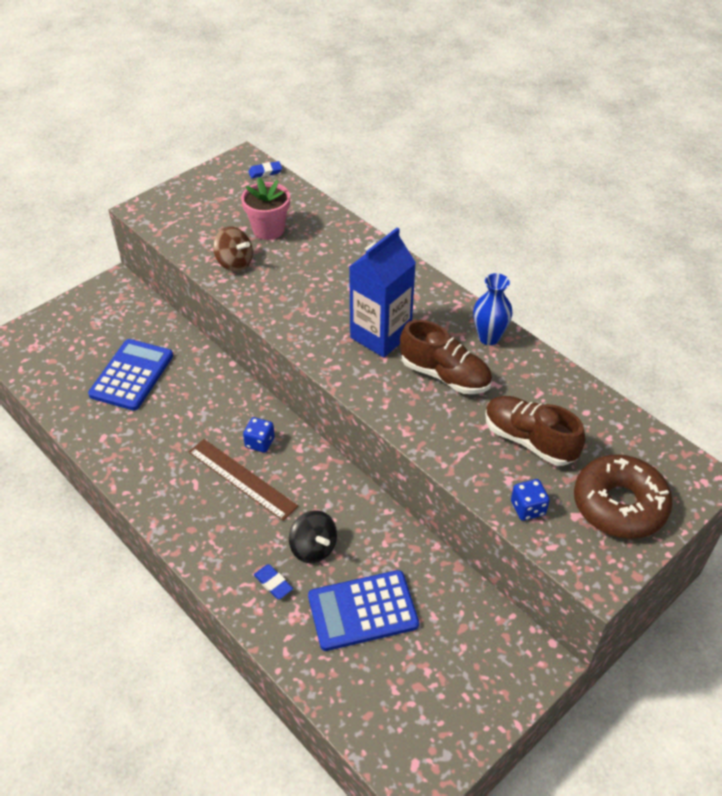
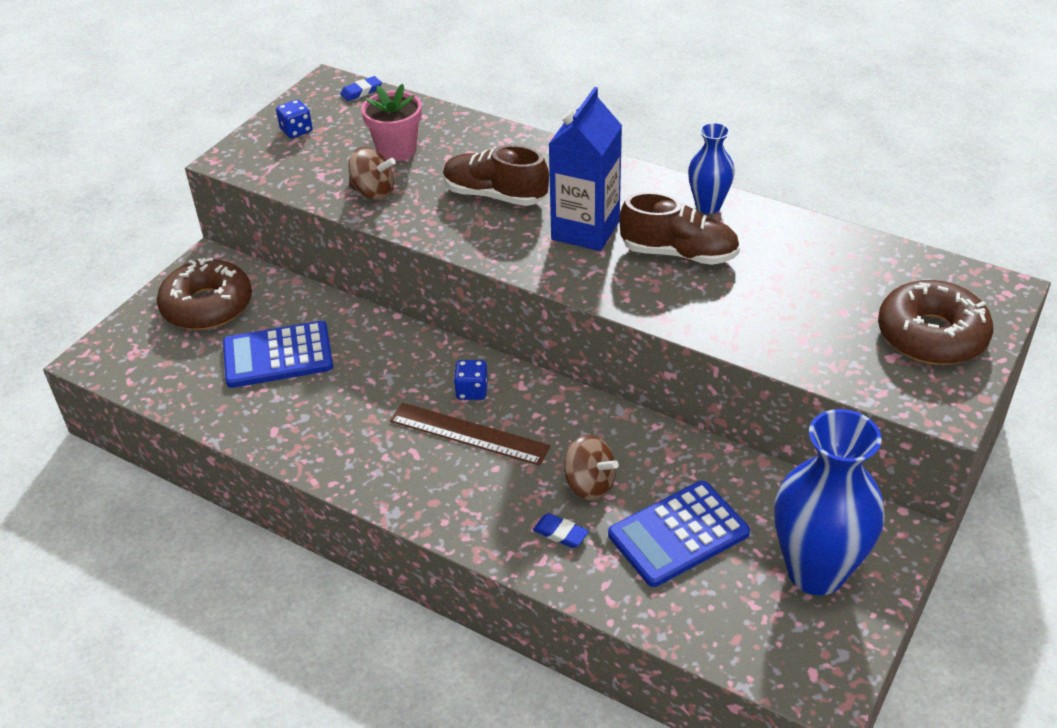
camera: 15 degrees left, 5 degrees down
blue calculator [88,339,173,411] -> blue calculator turned 105 degrees counterclockwise [223,321,333,388]
black spinning top [289,510,337,563] -> brown spinning top [564,435,619,501]
brown shoe [485,396,585,466] -> brown shoe moved to [443,145,549,206]
blue dice [511,479,550,521] -> blue dice moved to [276,100,312,138]
none -> brown donut [157,257,252,330]
none -> blue vase [775,409,885,595]

